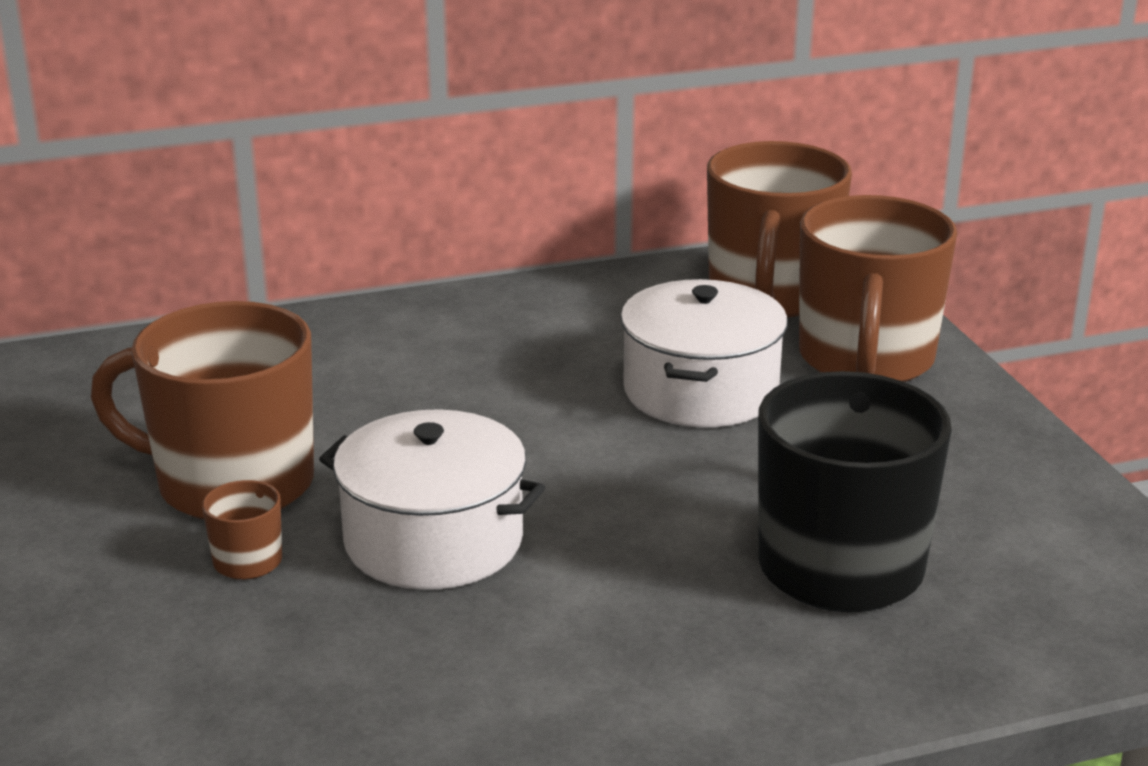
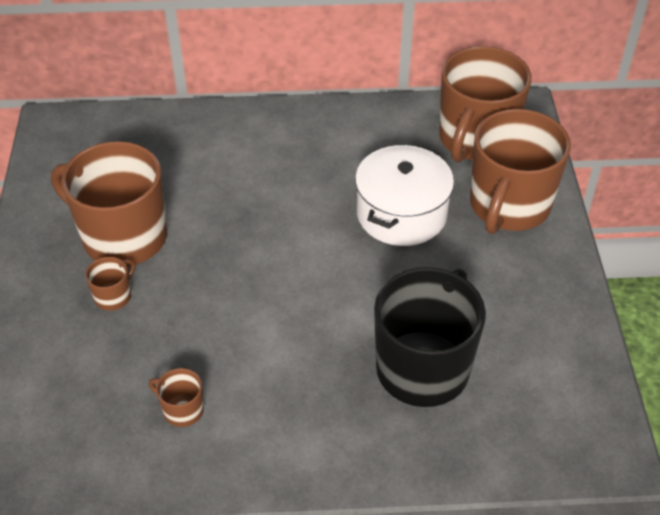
camera: 15 degrees right, 20 degrees up
white pot [319,409,545,590] -> none
none -> brown mug [149,368,204,427]

